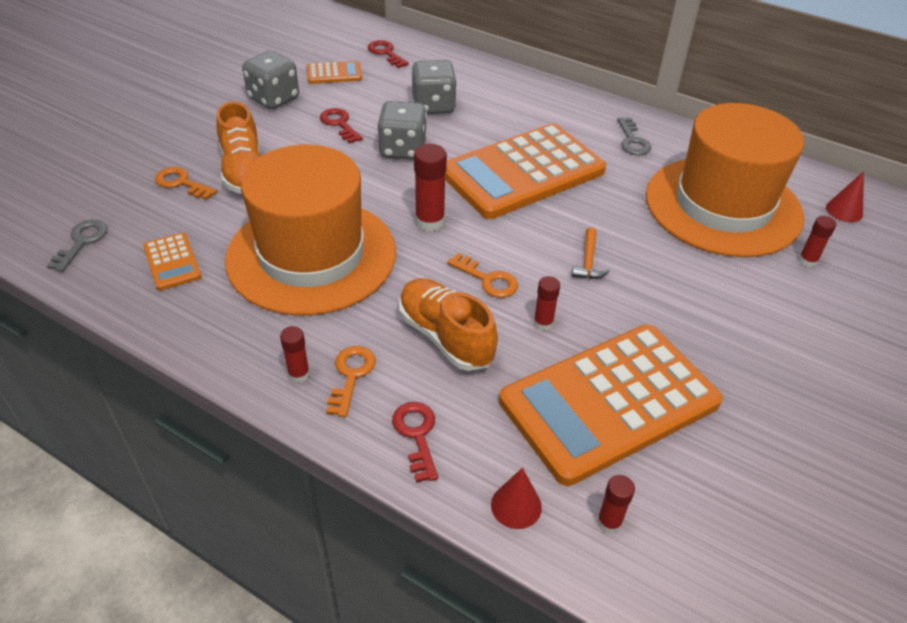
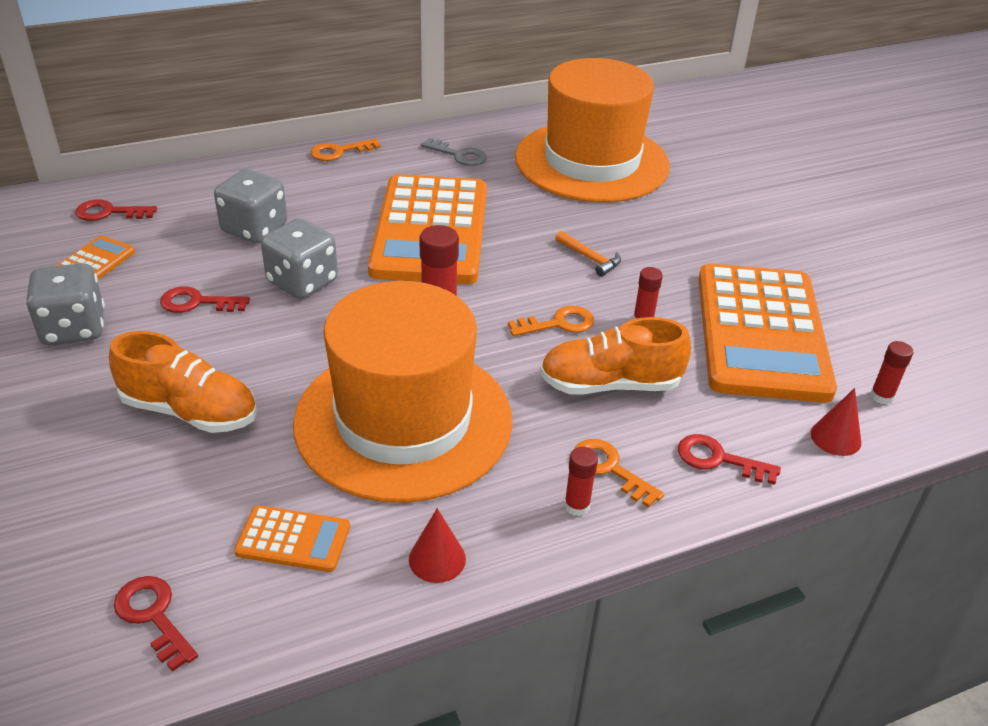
camera: 55 degrees left, 5 degrees down
grey key [47,220,108,272] -> red key [114,576,198,672]
orange key [155,167,217,200] -> orange key moved to [310,138,381,161]
red glue stick [798,216,836,267] -> none
red cone [826,171,864,222] -> red cone moved to [409,508,466,583]

